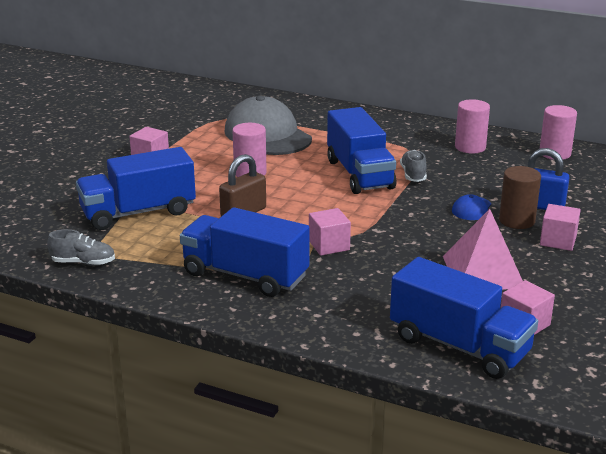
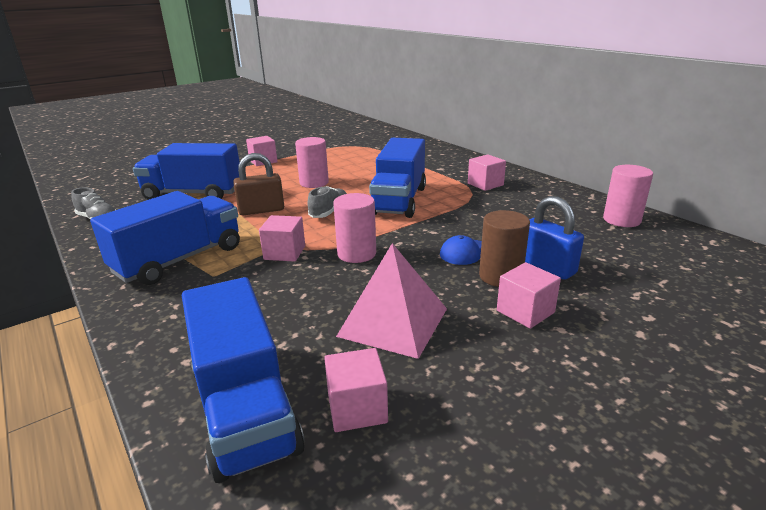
camera: 30 degrees right, 0 degrees up
blue truck [180,207,310,297] -> blue truck turned 75 degrees clockwise [90,191,240,285]
grey cap [224,96,312,155] -> none
grey shoe [400,150,427,182] -> grey shoe moved to [308,186,347,218]
pink cylinder [455,99,490,153] -> pink cylinder moved to [333,193,376,263]
none -> pink cube [468,154,506,191]

